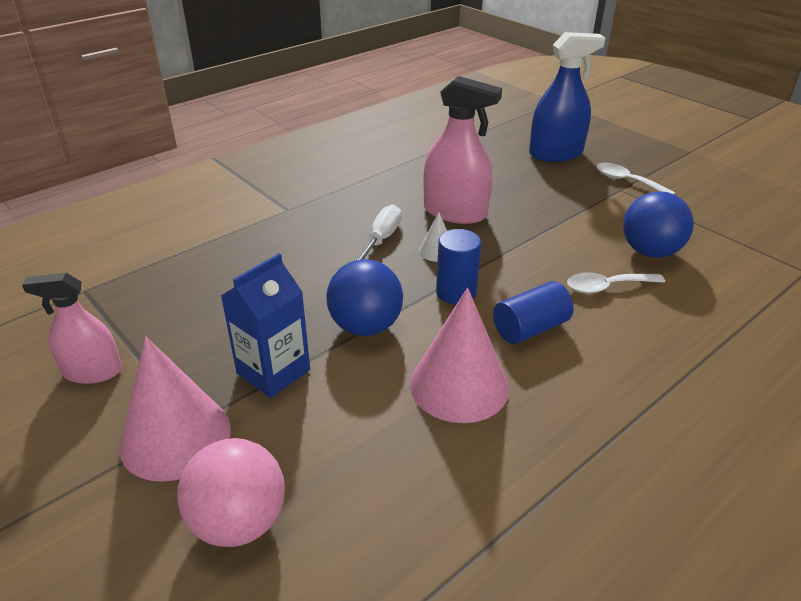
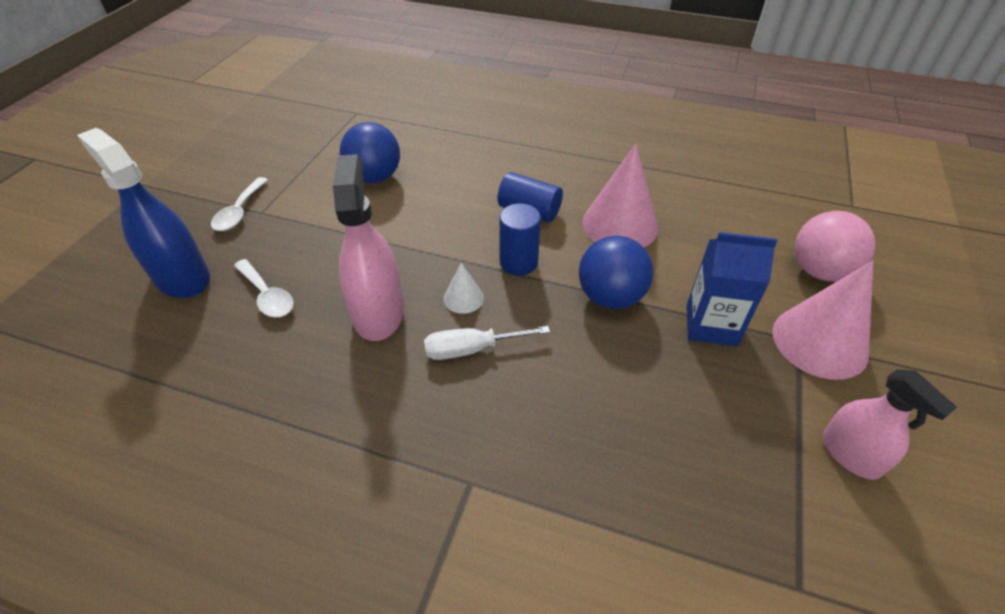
camera: 120 degrees left, 10 degrees up
white spoon [567,272,665,294] -> white spoon moved to [234,259,294,317]

